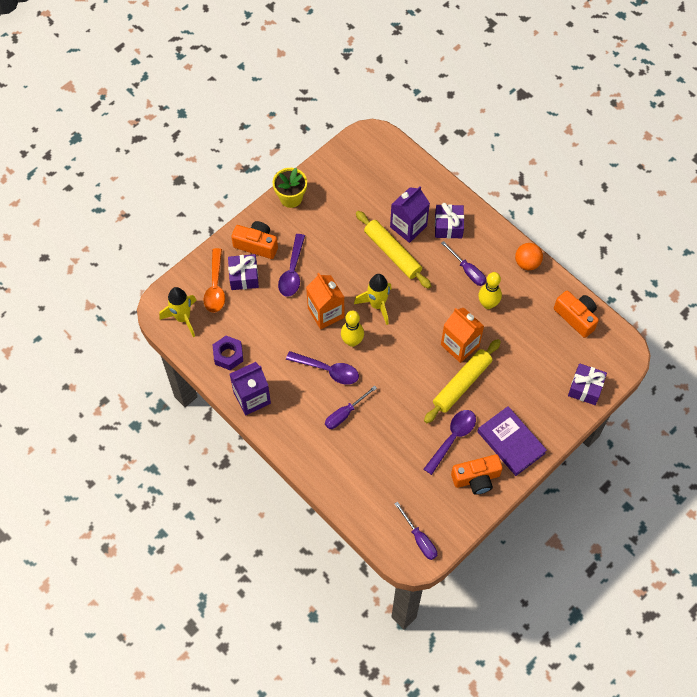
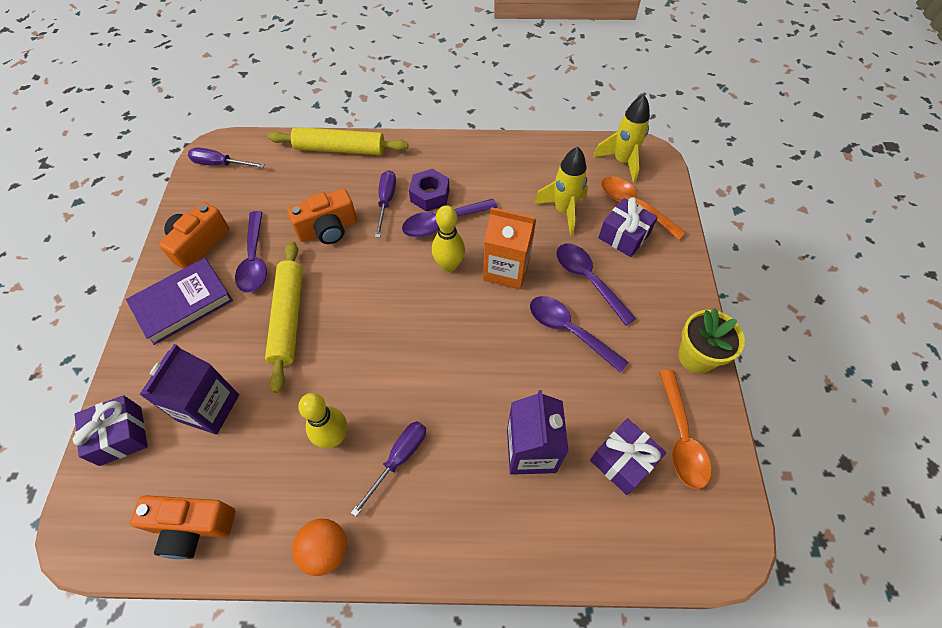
camera: 135 degrees right, 5 degrees down
purple nut [212,336,243,370] -> purple nut moved to [409,169,450,212]
purple carton [230,362,271,415] -> purple carton moved to [139,344,239,435]
orange camera [231,221,278,259] -> orange camera moved to [287,189,357,244]
yellow rocket [354,274,392,325] -> yellow rocket moved to [534,147,588,236]
yellow rolling pin [356,211,431,289] -> yellow rolling pin moved to [268,127,408,155]
purple gift [435,203,464,238] -> purple gift moved to [590,418,666,495]
purple screwdriver [441,241,486,286] -> purple screwdriver turned 120 degrees clockwise [351,421,426,517]
orange carton [441,308,484,363] -> none
purple book [477,406,547,476] -> purple book turned 45 degrees counterclockwise [126,258,233,345]
none -> purple spoon [530,296,628,373]
none -> orange spoon [659,370,712,489]

